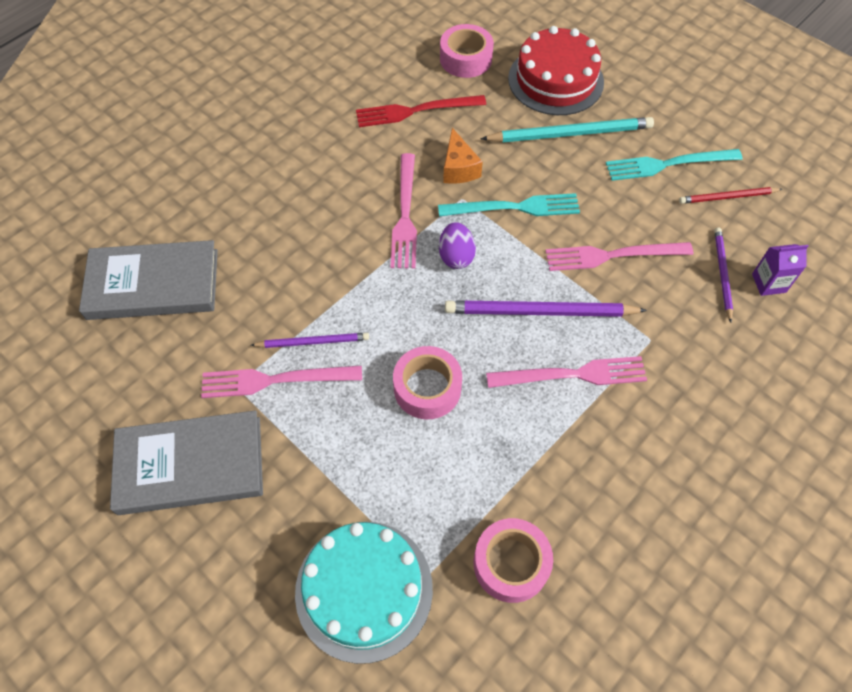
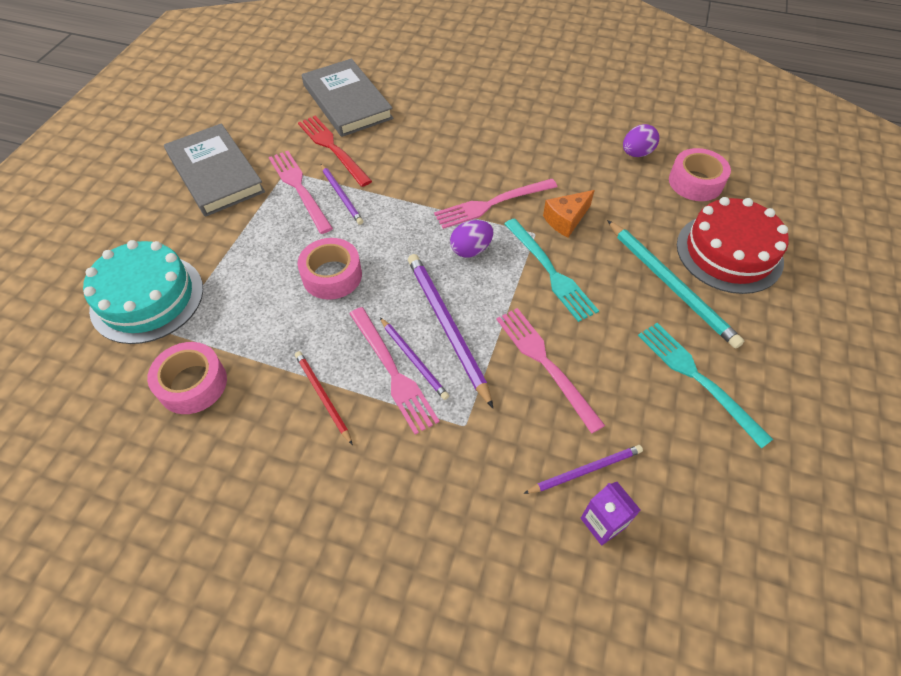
camera: 65 degrees right, 5 degrees down
red fork [356,95,486,127] -> red fork moved to [298,116,372,187]
red pencil [679,187,782,204] -> red pencil moved to [295,351,353,445]
none -> purple pencil [380,318,449,400]
none -> purple egg [623,124,659,157]

